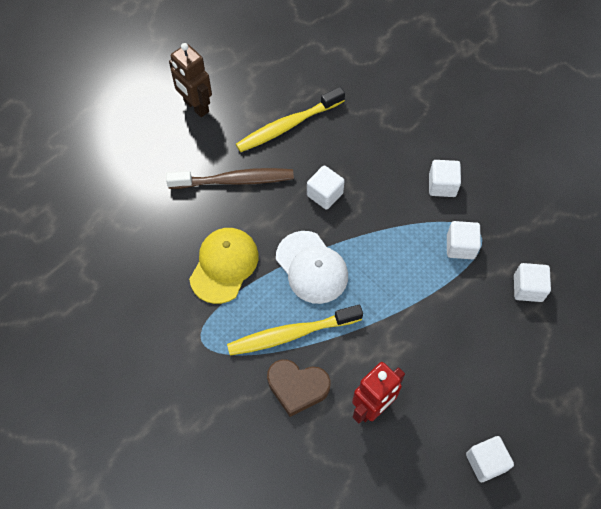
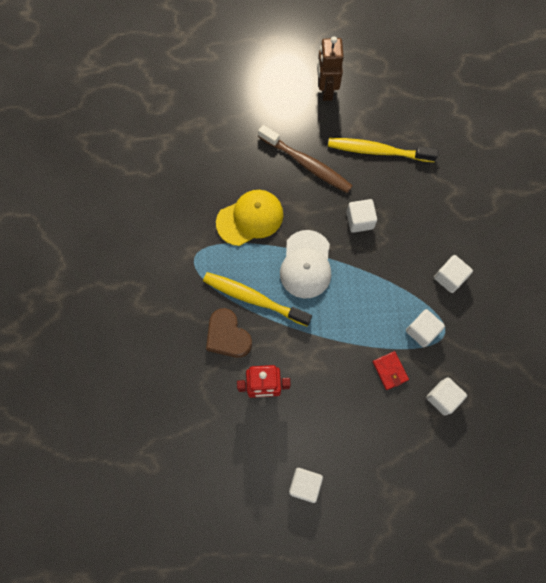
camera: 40 degrees right, 10 degrees up
none -> red wallet [373,351,409,390]

